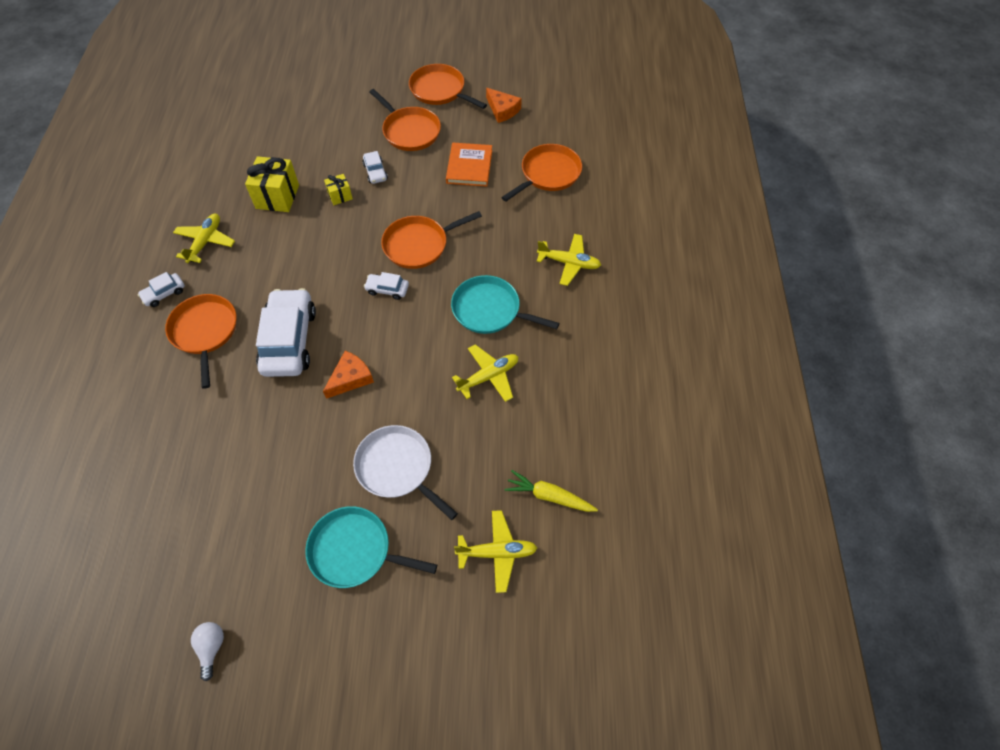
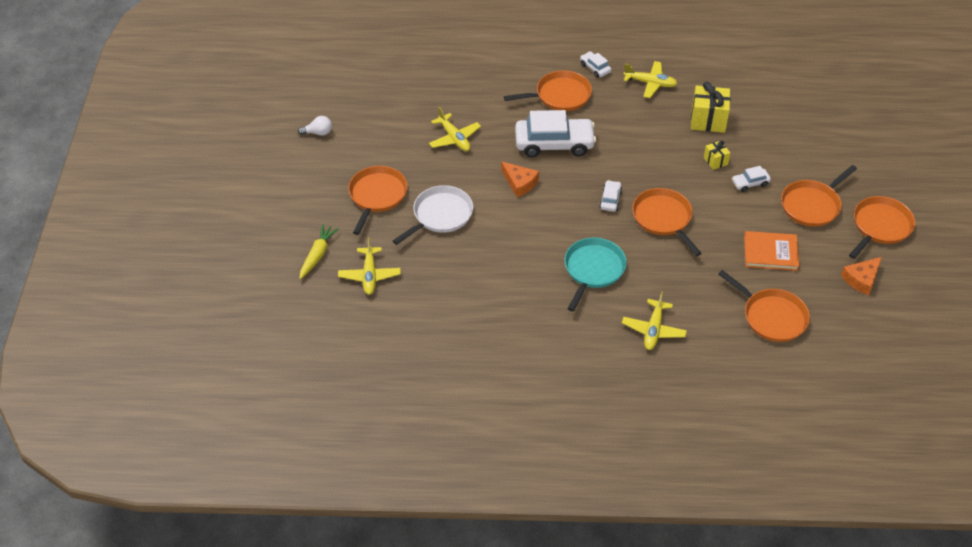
camera: 90 degrees right, 10 degrees down
turquoise pan [305,506,437,588] -> orange pan [348,166,408,235]
yellow plane [452,344,518,402] -> yellow plane moved to [429,107,481,151]
yellow carrot [504,470,598,512] -> yellow carrot moved to [299,224,339,279]

